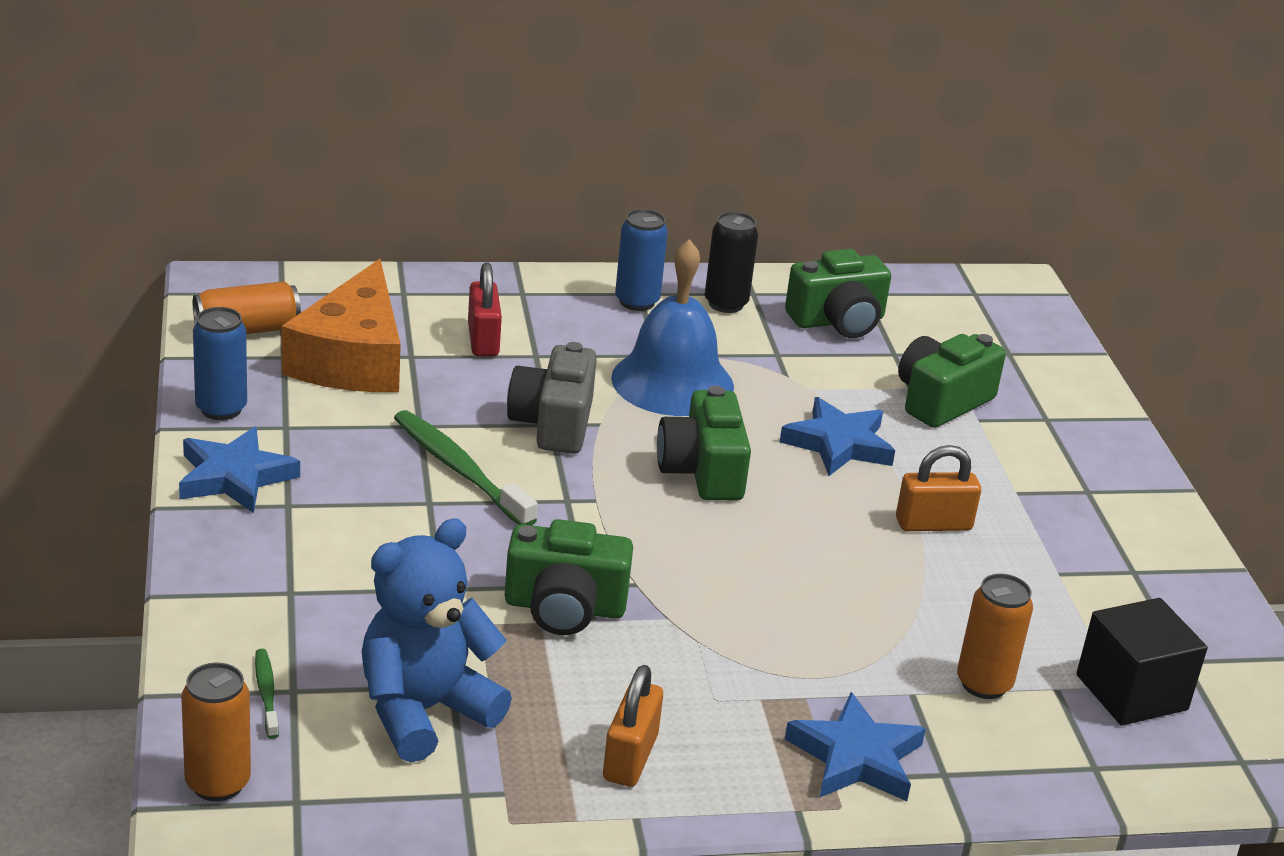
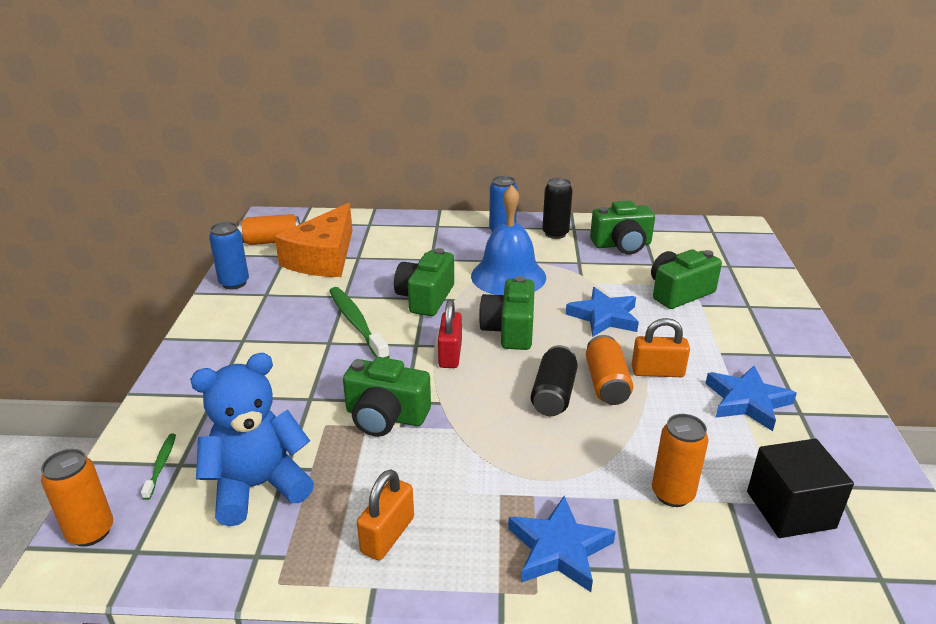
camera: 15 degrees right, 0 degrees up
blue star [179,427,300,513] -> blue star moved to [705,366,797,431]
red padlock [468,262,502,356] -> red padlock moved to [438,300,462,368]
grey camera [507,342,597,454] -> green camera [394,248,454,316]
none -> black can [531,345,578,416]
none -> orange can [586,335,633,405]

